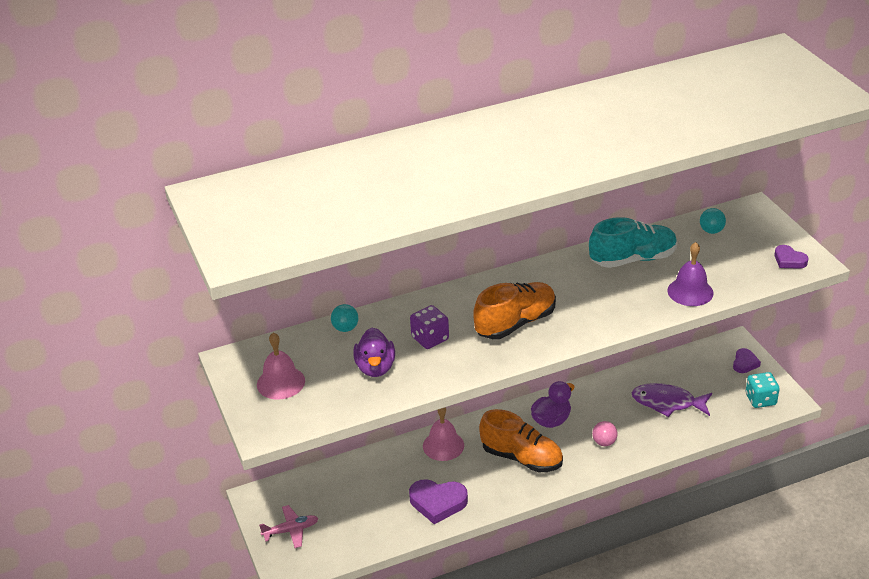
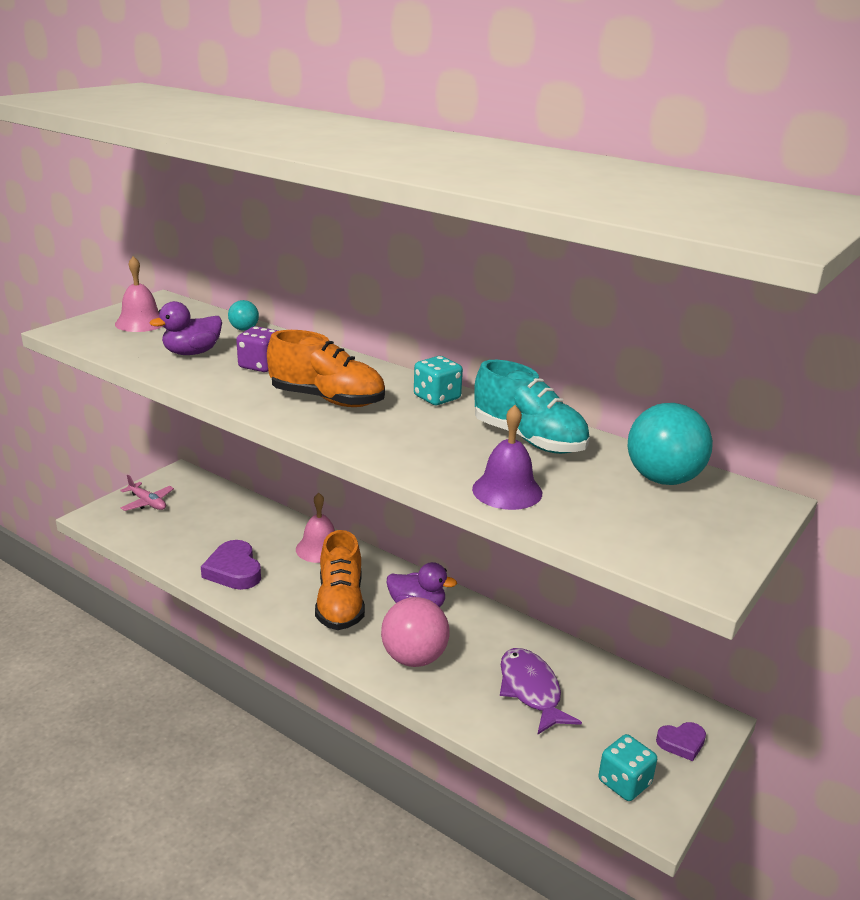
camera: 55 degrees right, 10 degrees down
pink ball [592,421,618,446] -> pink ball [381,597,450,667], size x2.00
turquoise ball [700,208,726,234] -> turquoise ball [628,403,713,485], size x2.00
purple heart [775,245,808,269] -> none
none -> turquoise dice [414,356,463,405]

